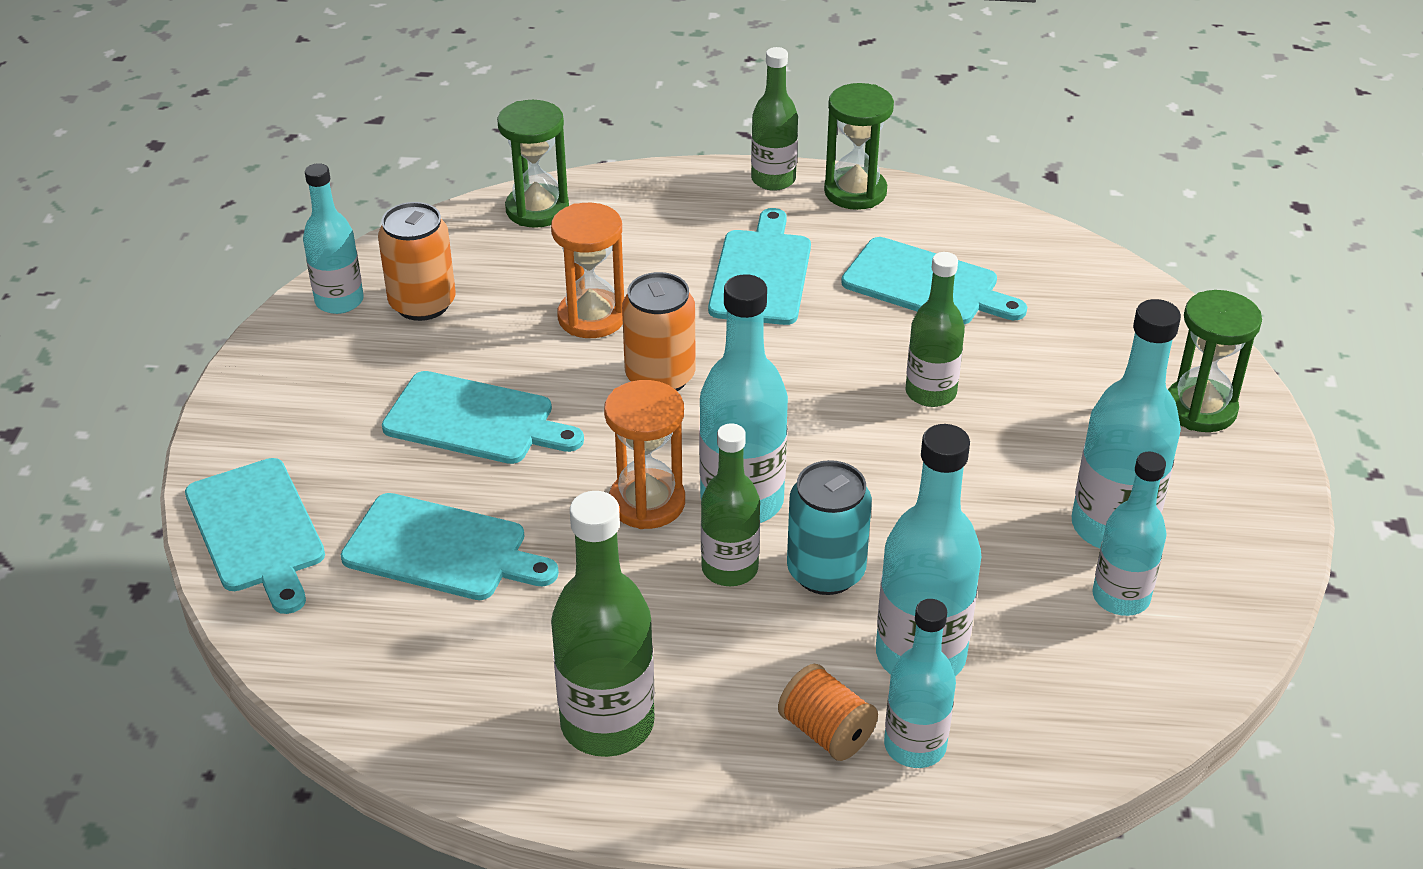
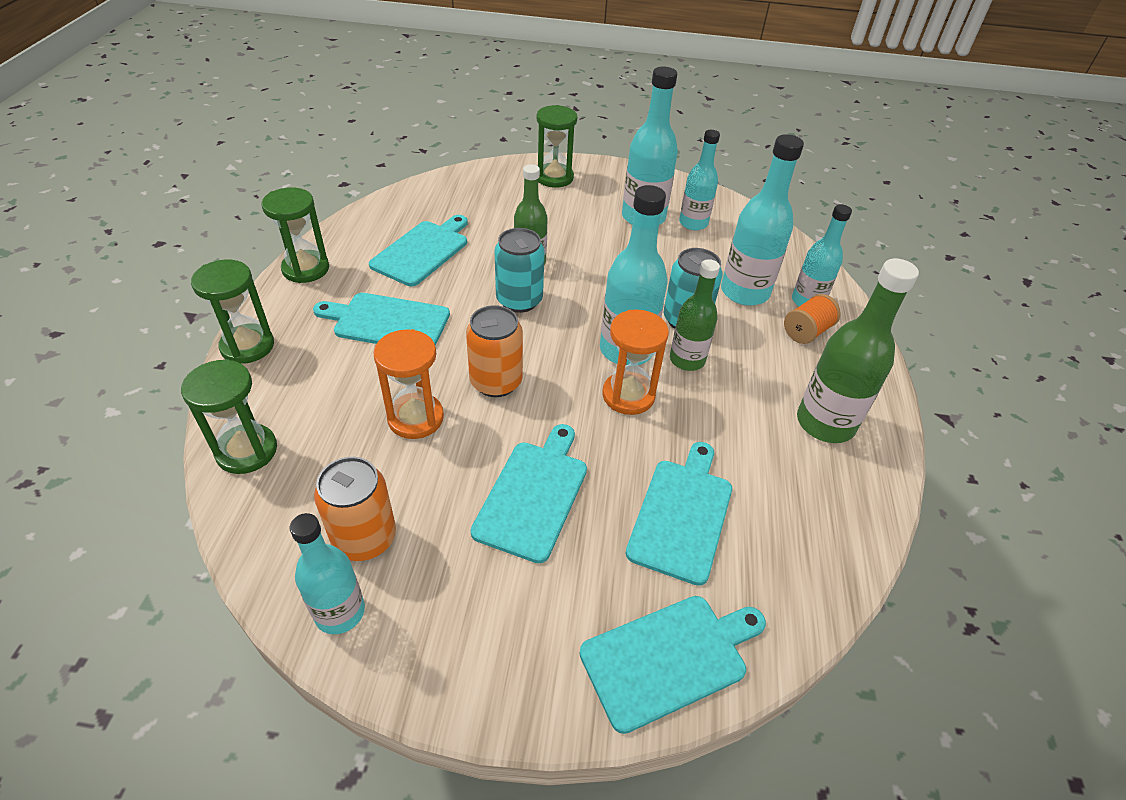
camera: 90 degrees left, 5 degrees up
green bottle [751,47,798,191] -> none
none -> green hourglass [191,260,274,364]
none -> turquoise can [495,228,545,313]

